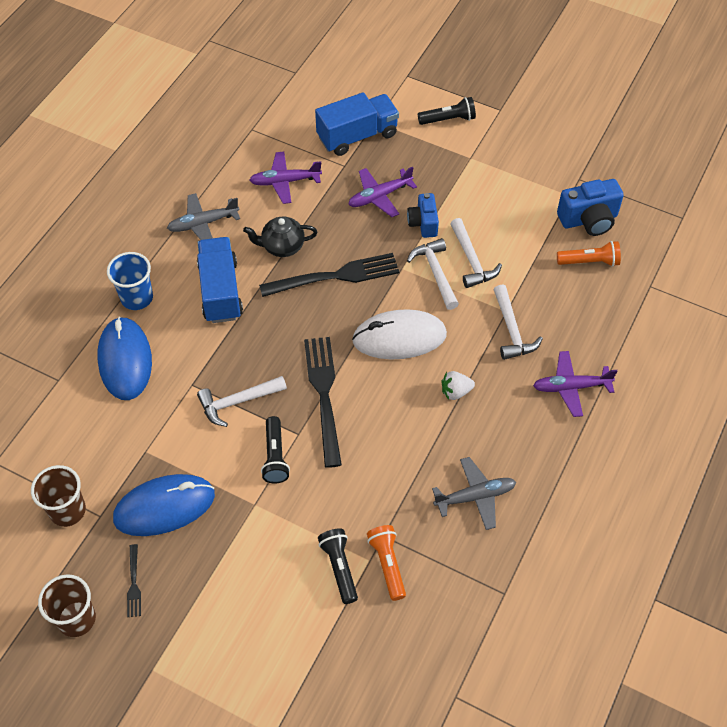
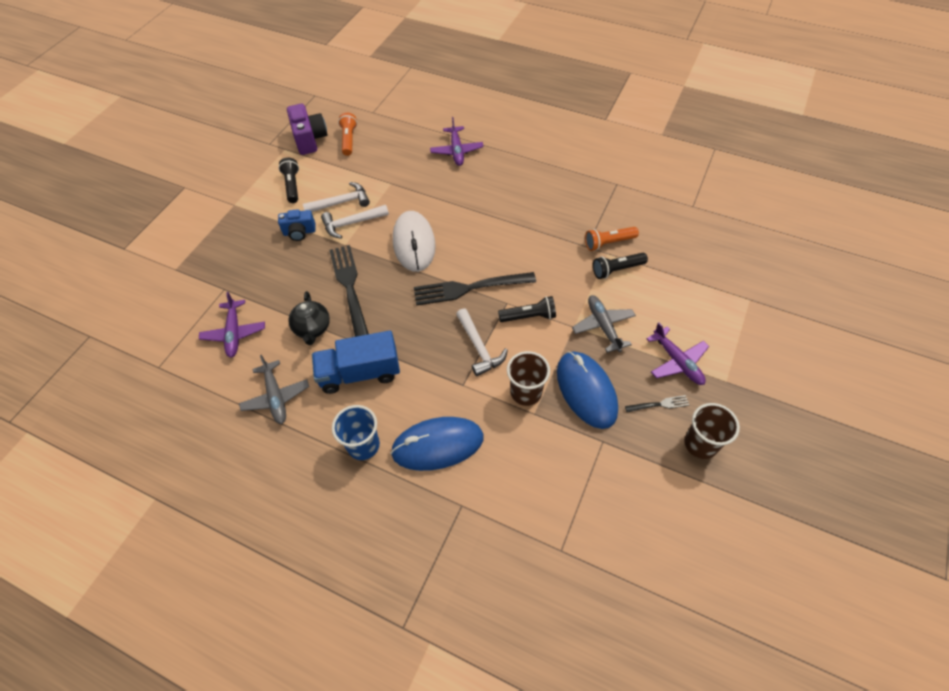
camera: 90 degrees left, 0 degrees up
brown cup [31,465,86,527] -> brown cup moved to [507,351,550,406]
blue truck [315,92,399,156] -> none
purple plane [348,167,417,217] -> purple plane moved to [646,322,709,385]
black flashlight [418,97,476,125] -> black flashlight moved to [279,158,299,203]
grey plane [432,457,516,530] -> grey plane moved to [572,295,636,353]
white strawberry [442,371,475,400] -> none
white hammer [493,284,543,360] -> none
blue camera [557,179,624,236] -> purple camera [287,104,327,155]

